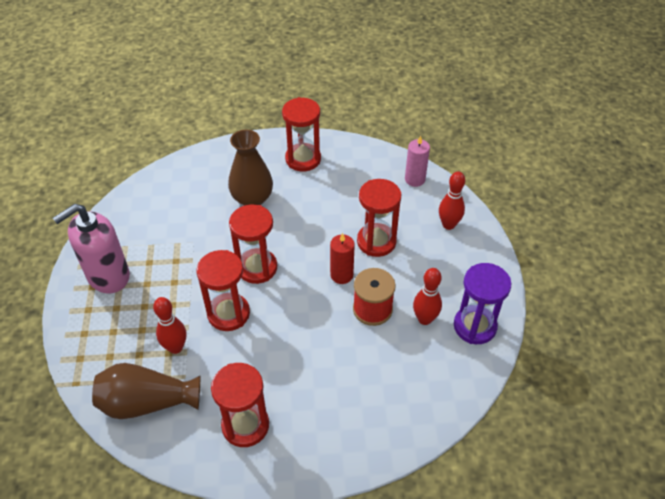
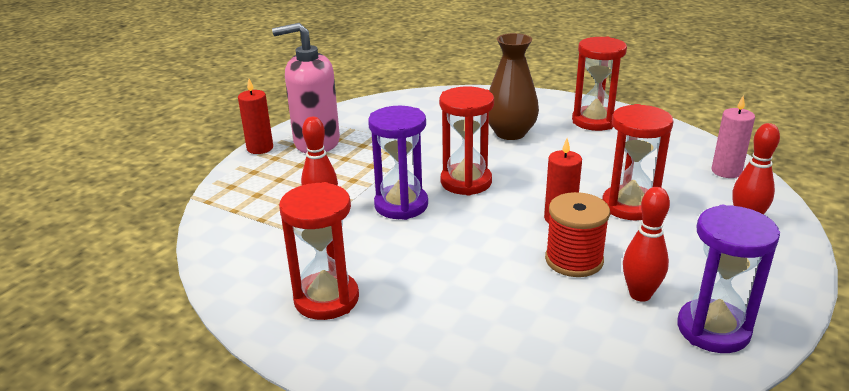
camera: 35 degrees right, 20 degrees down
brown vase [92,363,200,419] -> none
red hourglass [197,250,250,331] -> purple hourglass [368,106,428,220]
none -> red candle [238,79,273,154]

